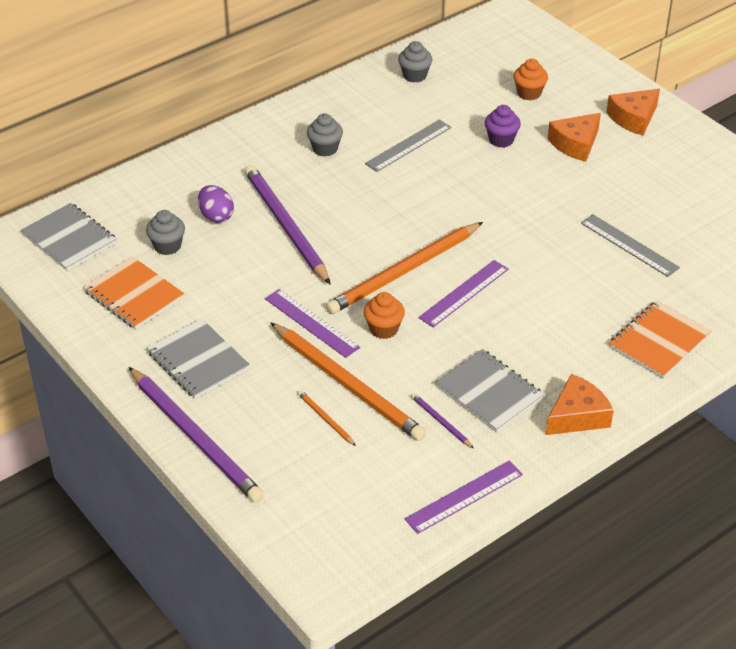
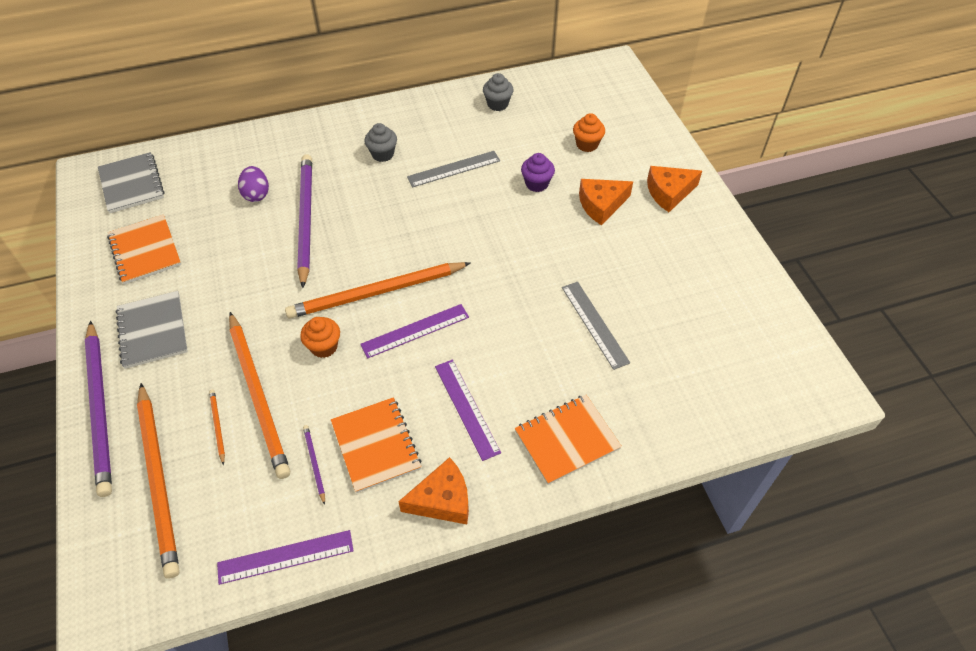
camera: 20 degrees right, 10 degrees up
grey cupcake [146,210,185,255] -> none
purple ruler [265,289,360,358] -> purple ruler moved to [435,360,501,461]
grey notebook [435,349,544,432] -> orange notebook [331,397,422,493]
none -> orange pencil [137,383,180,579]

